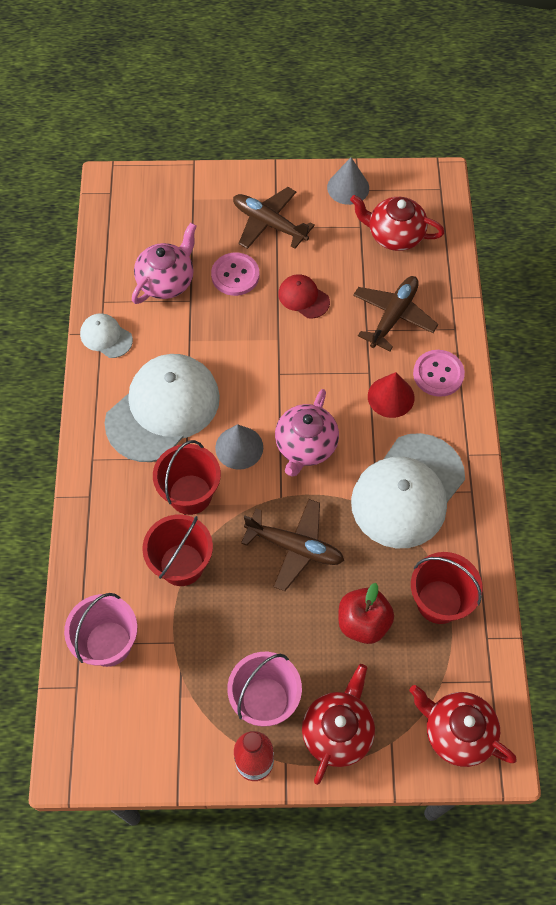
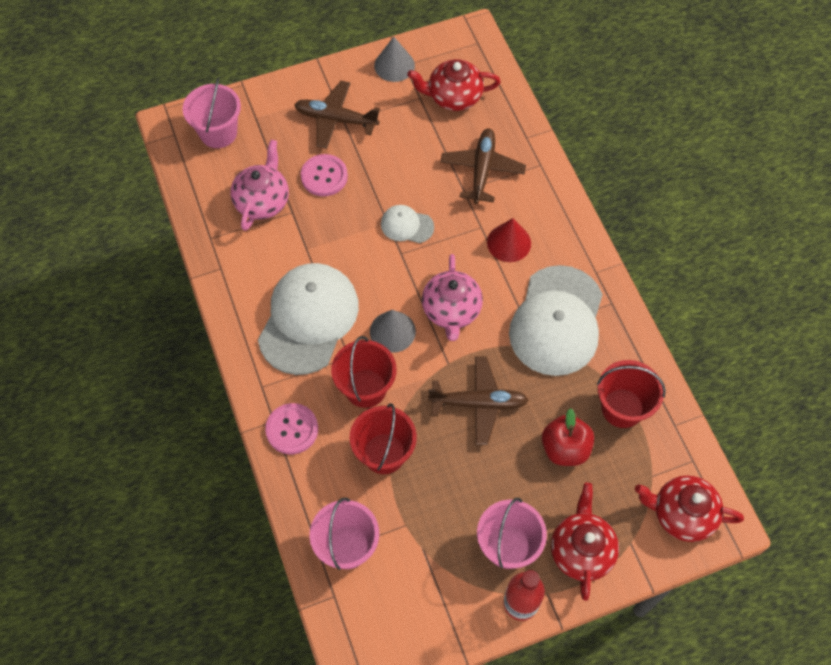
camera: 20 degrees left, 0 degrees up
white cap [80,313,133,358] -> white cap moved to [381,205,434,243]
red cap [278,274,330,319] -> none
pink button [413,350,465,397] -> pink button moved to [265,403,318,454]
none -> pink bucket [182,78,241,148]

